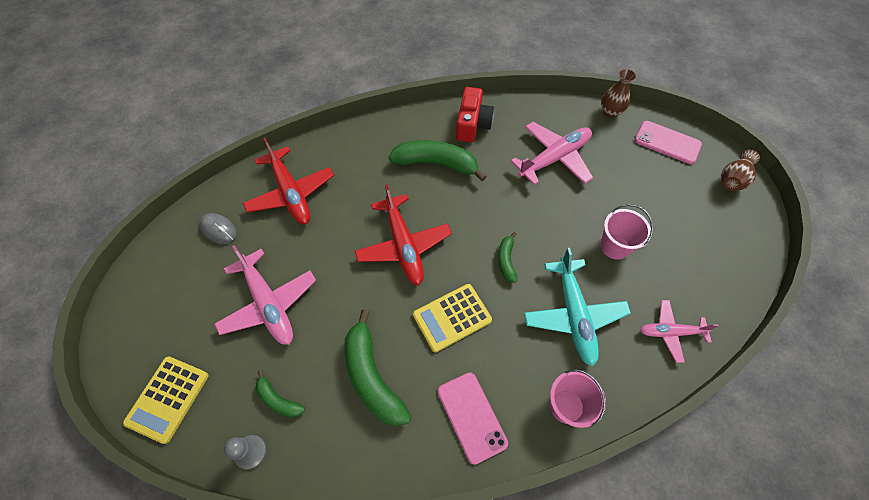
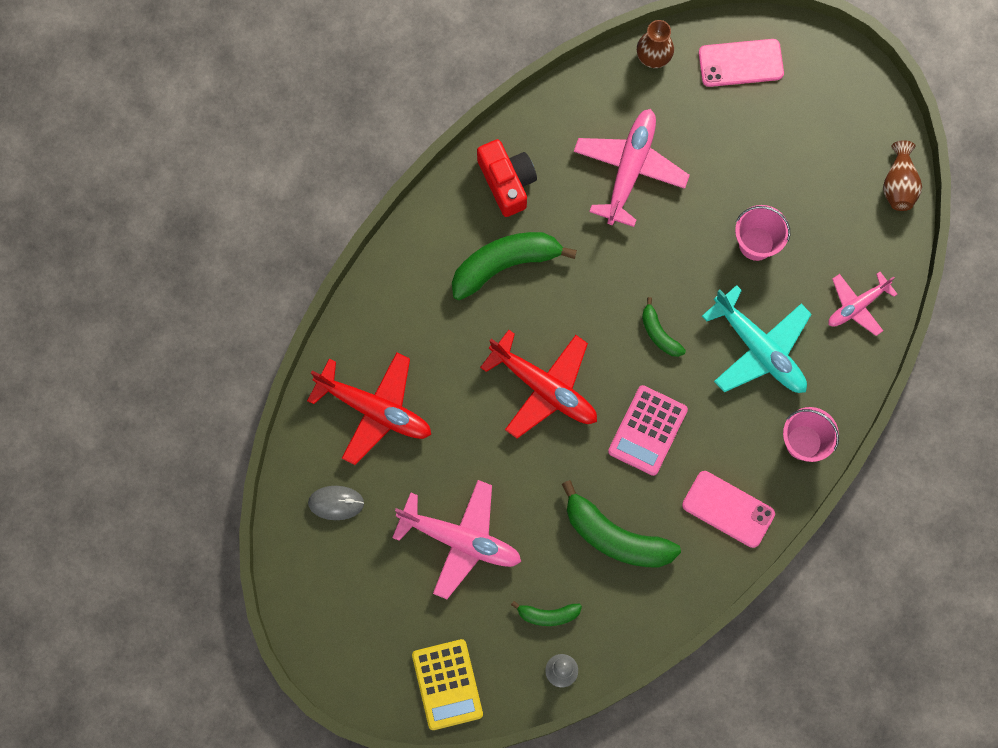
camera: 35 degrees left, 15 degrees up
yellow calculator [413,284,492,352] -> pink calculator [608,385,688,476]
brown vase [721,150,760,191] -> brown vase moved to [883,140,922,211]

